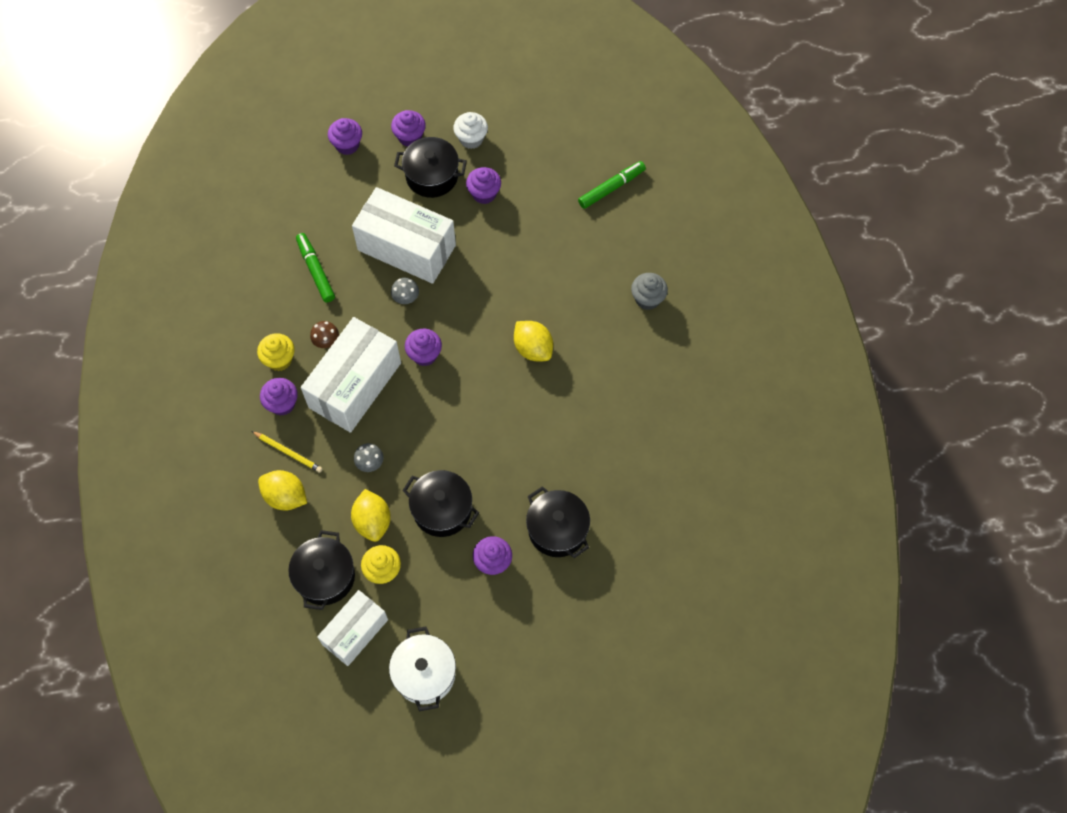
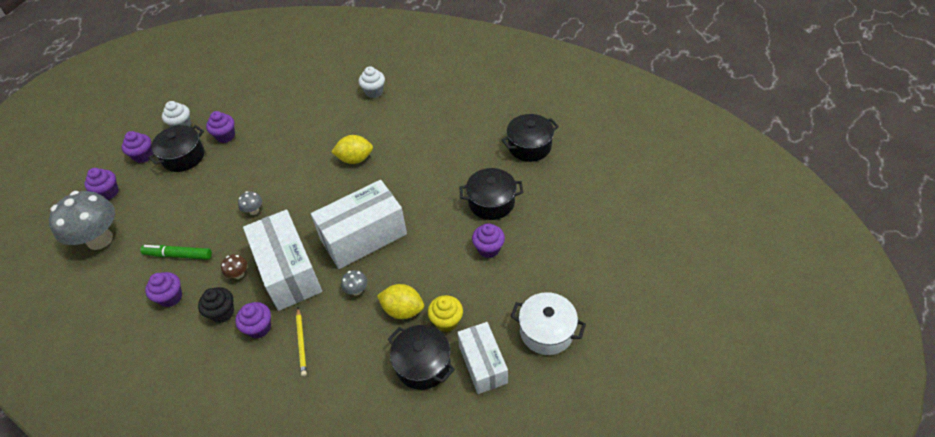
camera: 55 degrees left, 15 degrees down
yellow pencil [252,431,322,473] -> yellow pencil turned 105 degrees clockwise [296,308,307,376]
yellow cupcake [257,333,295,371] -> black cupcake [198,287,234,323]
yellow lemon [258,470,307,510] -> none
white box [352,187,456,284] -> white box moved to [311,180,407,269]
black pot [402,470,479,537] -> black pot moved to [502,114,559,162]
purple cupcake [405,329,442,366] -> purple cupcake moved to [145,272,182,307]
green marker [578,161,646,209] -> none
grey cupcake [631,273,668,310] -> white cupcake [359,67,385,98]
none -> grey mushroom [49,191,115,250]

